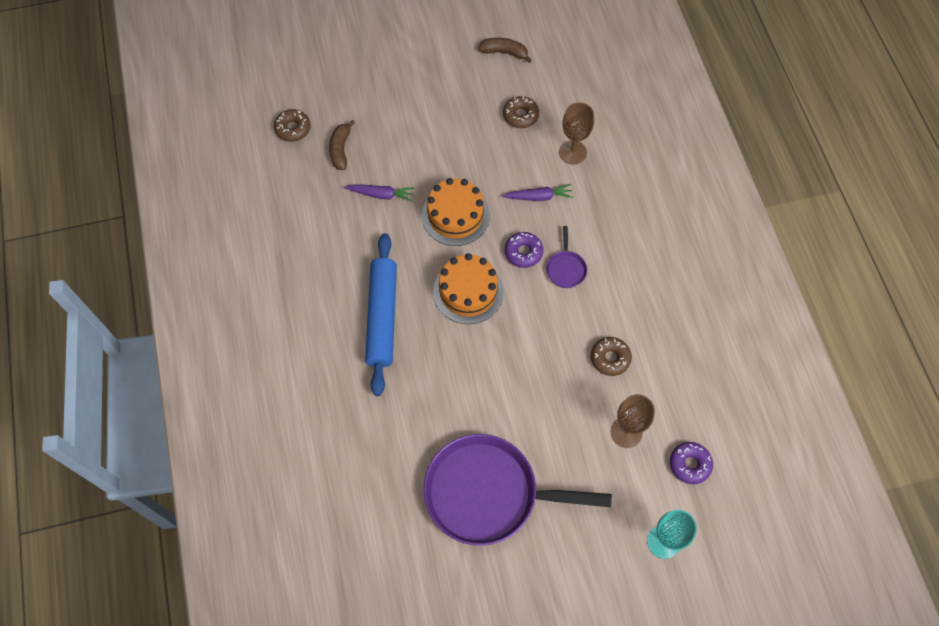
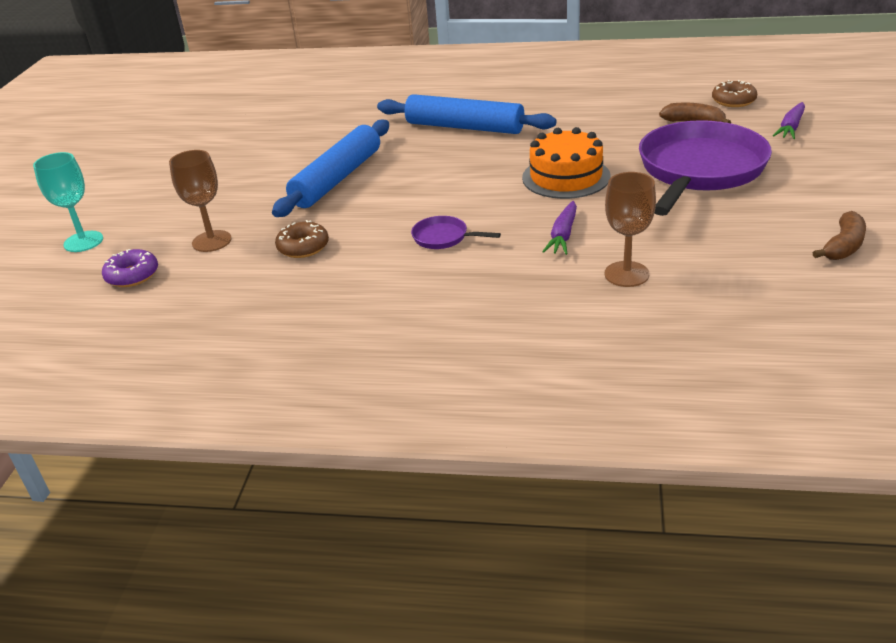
camera: 115 degrees right, 30 degrees down
purple carrot [344,184,415,202] -> purple carrot moved to [773,102,805,139]
purple pan [423,434,612,546] -> purple pan moved to [639,120,772,216]
orange cake [433,253,504,324] -> none
brown donut [503,96,539,128] -> none
purple donut [505,232,543,268] -> none
none -> blue rolling pin [272,119,389,217]

